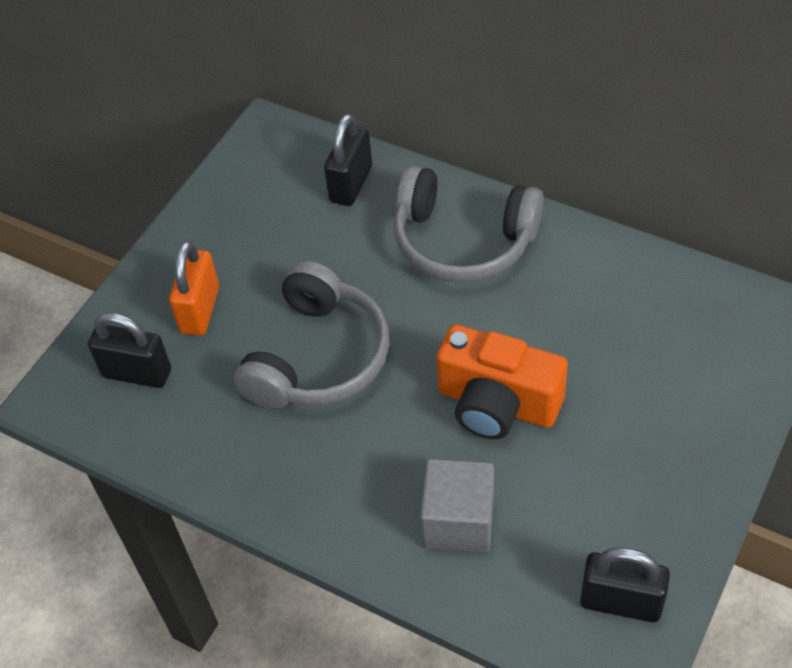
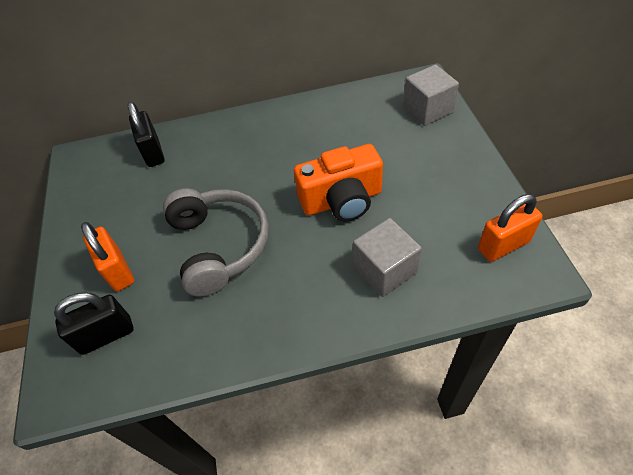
camera: 40 degrees left, 0 degrees up
grey headphones [394,165,544,283] -> none
black padlock [580,547,670,623] -> orange padlock [478,194,542,262]
none -> grey cube [403,64,459,126]

